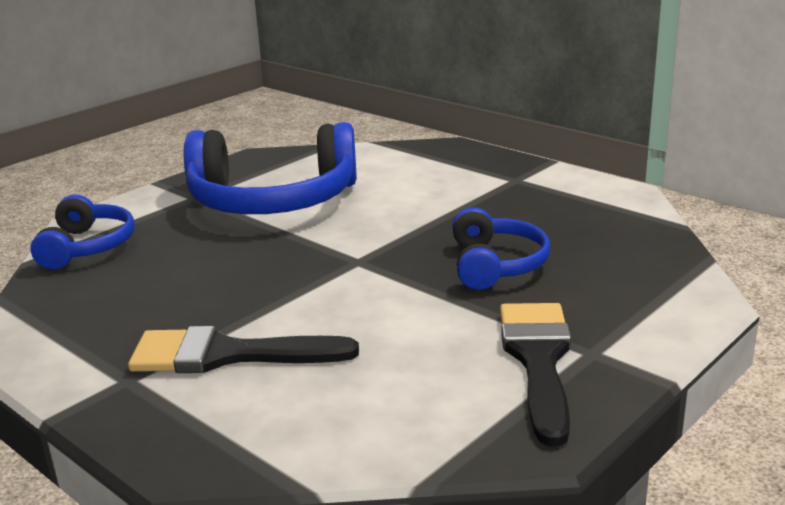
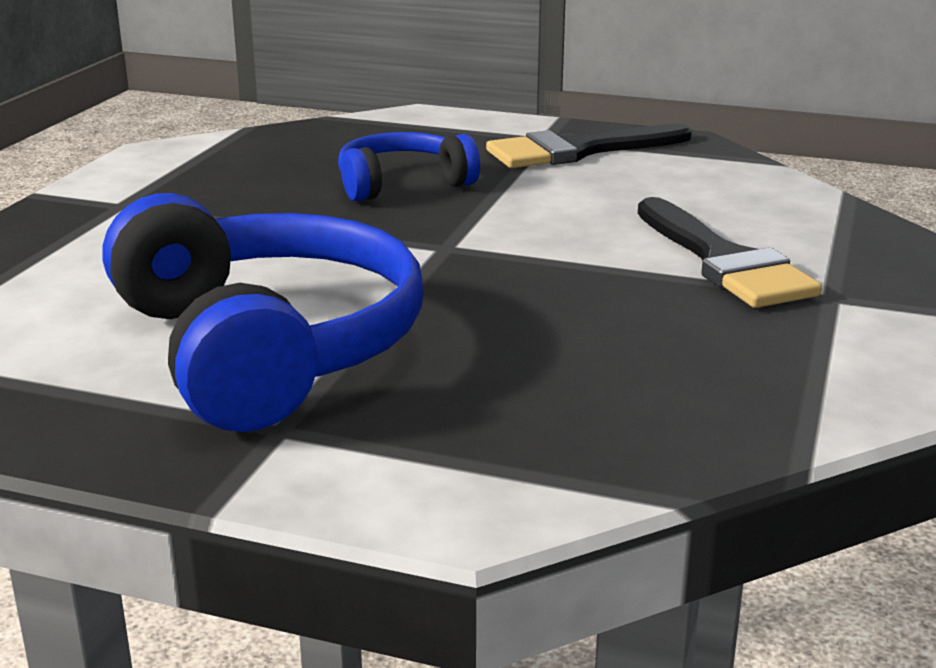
camera: 115 degrees left, 0 degrees up
blue headphones [30,195,135,269] -> none

